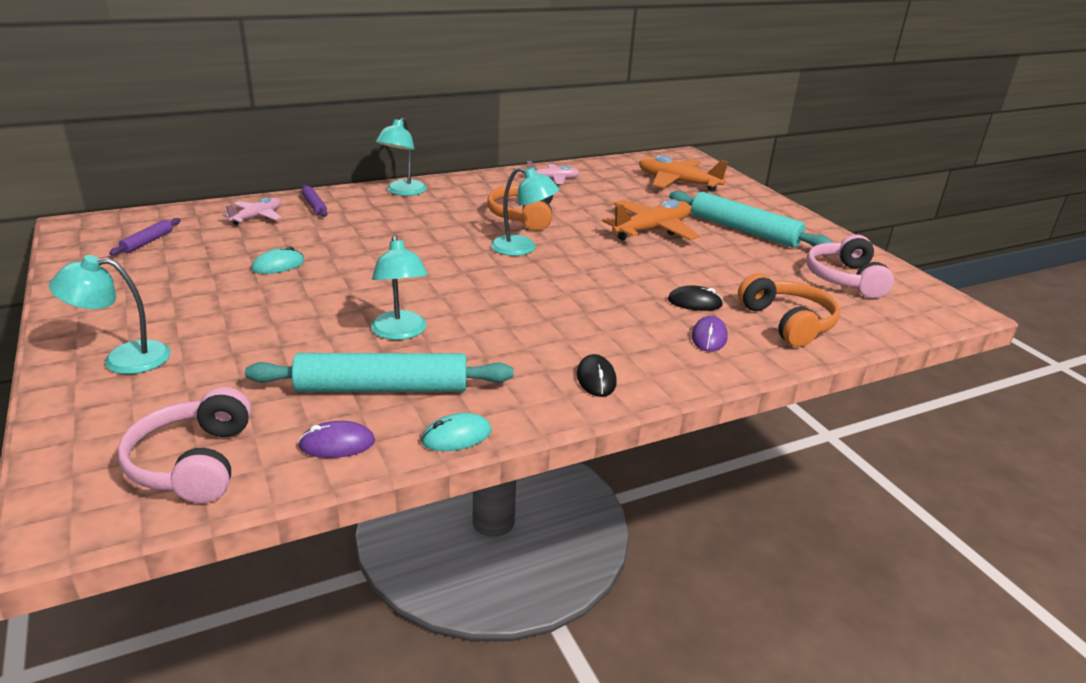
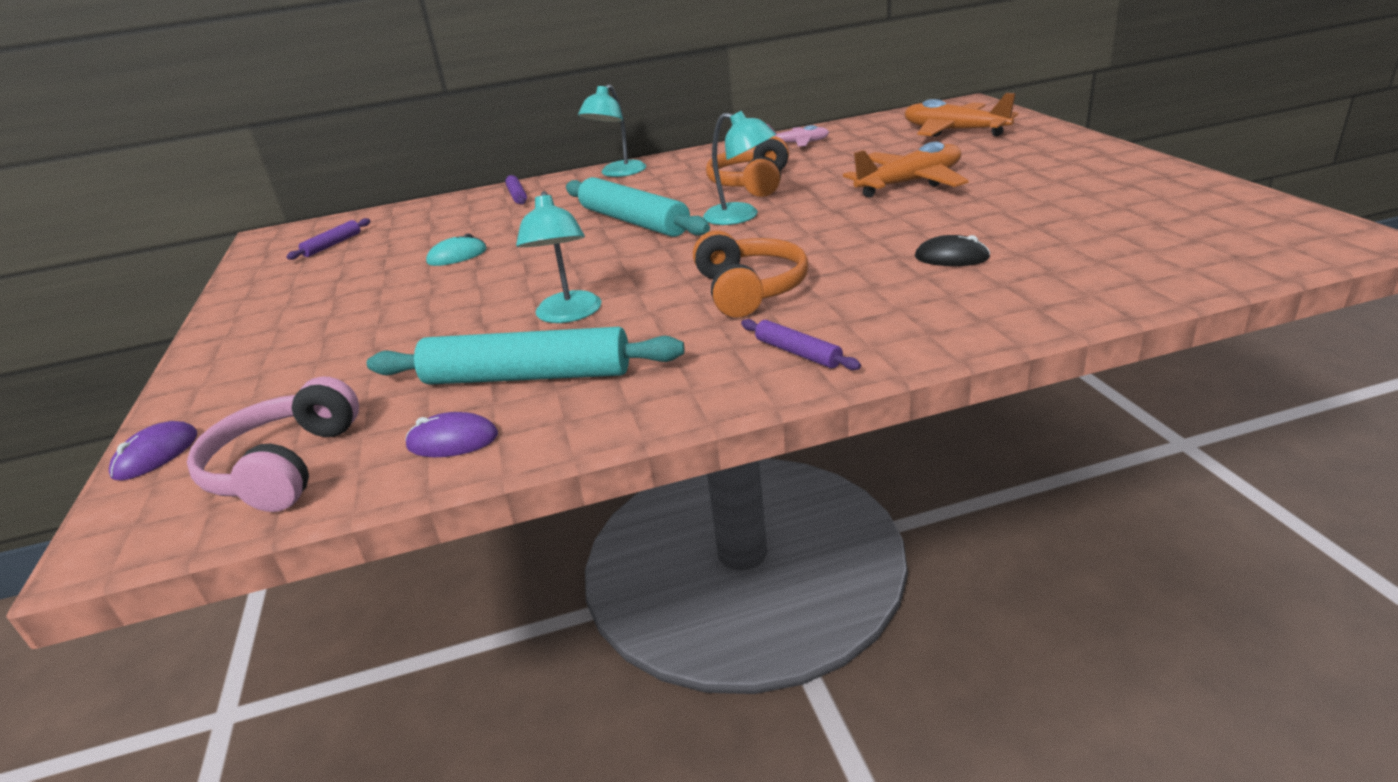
camera: 15 degrees right, 0 degrees up
turquoise lamp [49,255,171,374] -> none
pink plane [223,198,282,225] -> none
turquoise mouse [421,413,492,451] -> none
black mouse [577,354,617,397] -> purple rolling pin [741,319,861,370]
turquoise rolling pin [669,191,832,248] -> turquoise rolling pin moved to [566,177,710,237]
purple mouse [692,316,728,352] -> purple mouse moved to [109,421,197,481]
orange headphones [738,273,840,347] -> orange headphones moved to [693,230,809,318]
pink headphones [806,235,894,298] -> none

